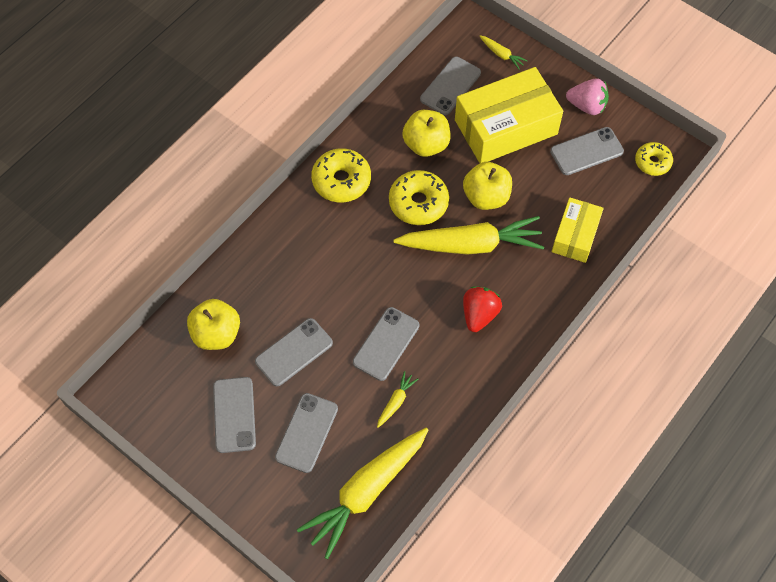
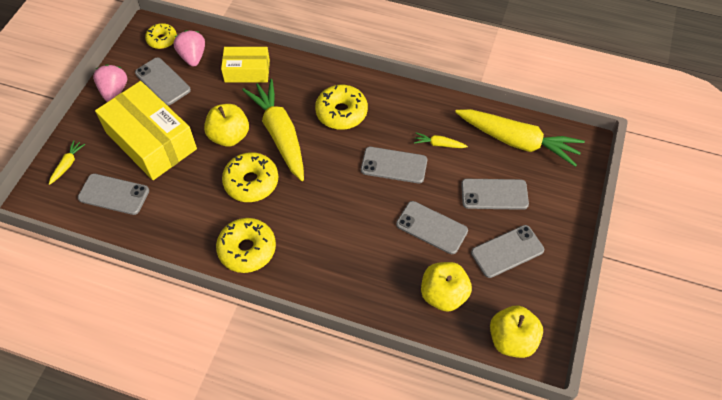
camera: 110 degrees left, 5 degrees down
yellow apple [402,110,451,157] -> yellow apple moved to [490,306,543,358]
red strawberry [463,286,502,332] -> yellow donut [315,85,368,130]
none -> pink strawberry [173,30,205,67]

